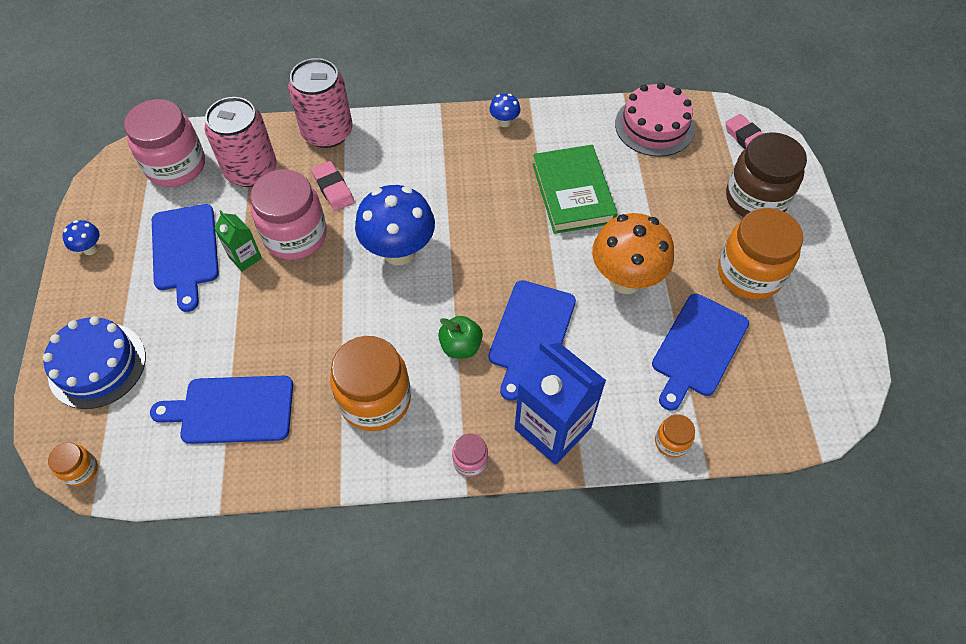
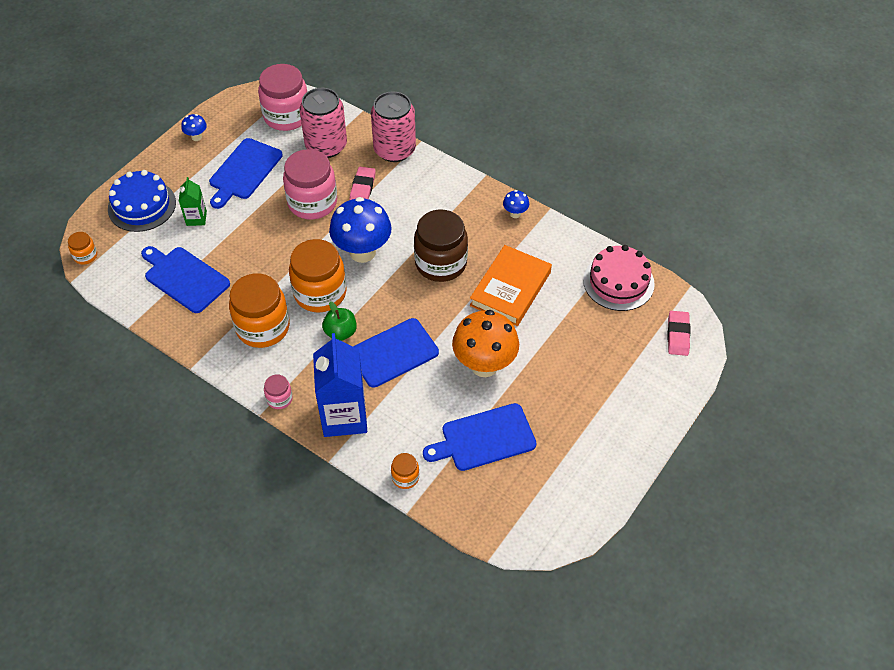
camera: 40 degrees right, 5 degrees down
green carton [214,210,262,272] -> green carton moved to [179,177,207,226]
green book [532,145,618,234] -> orange book [470,245,552,326]
orange jar [718,208,803,300] -> orange jar moved to [289,239,347,313]
brown jar [726,132,807,217] -> brown jar moved to [414,210,468,282]

